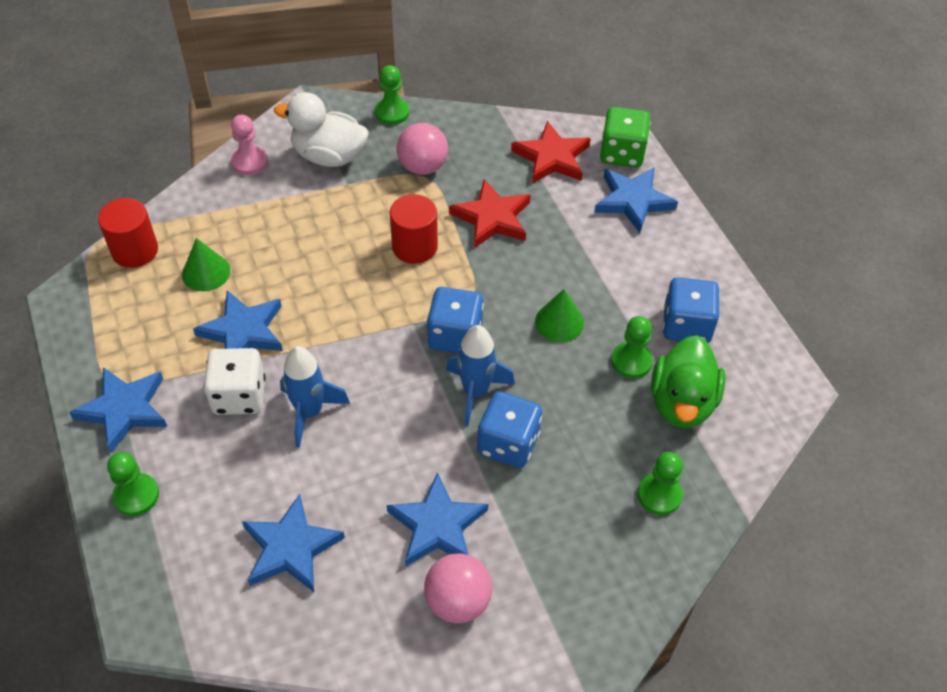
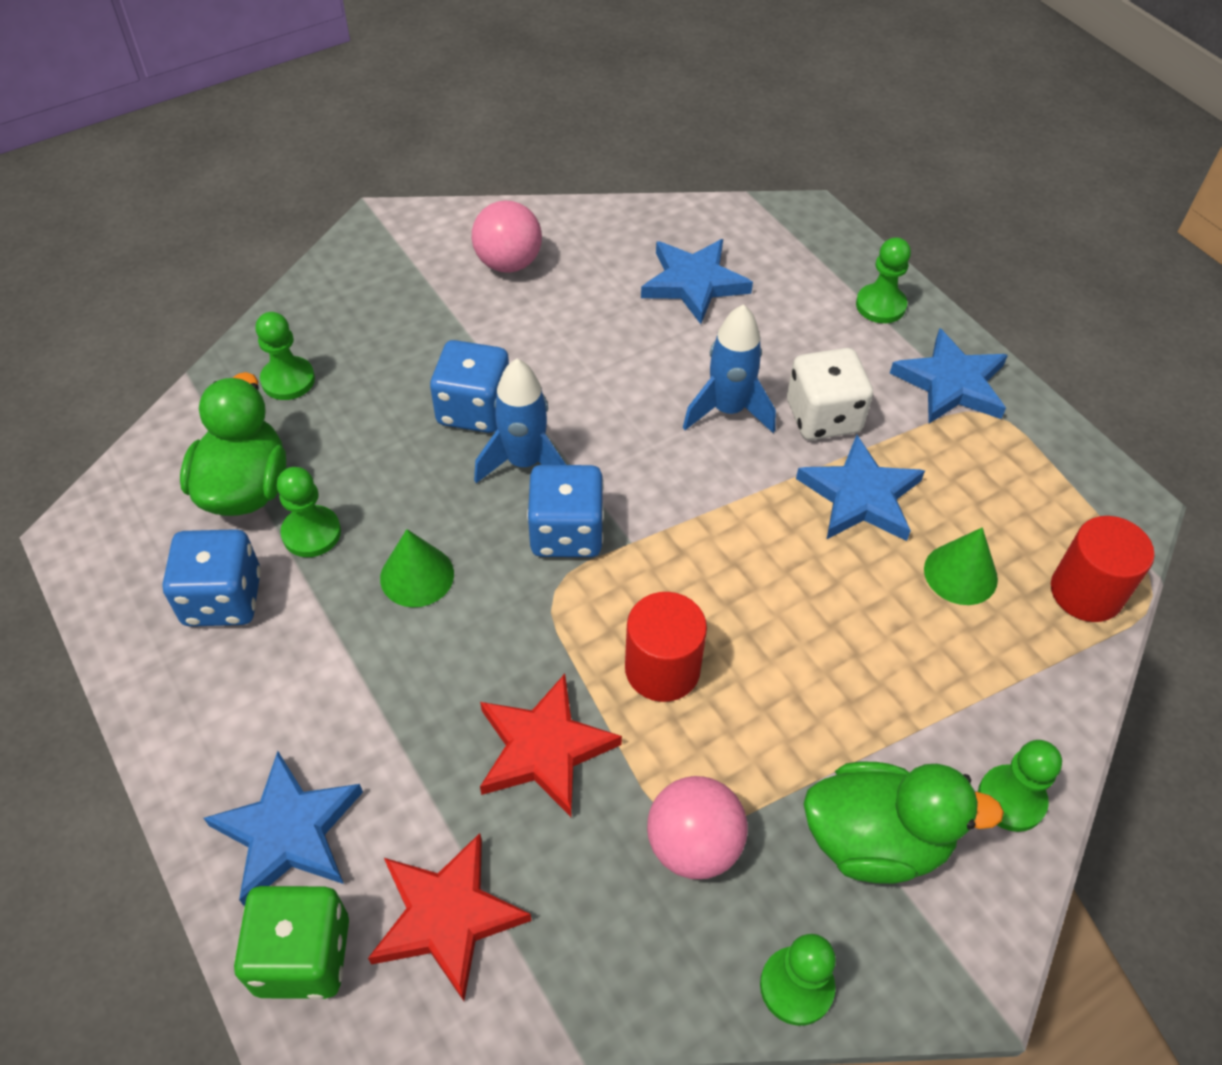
camera: 170 degrees right, 0 degrees up
pink pawn [231,115,268,175] -> green pawn [978,740,1062,832]
white duck [274,92,369,167] -> green duck [804,762,1004,884]
blue star [387,472,488,566] -> none

